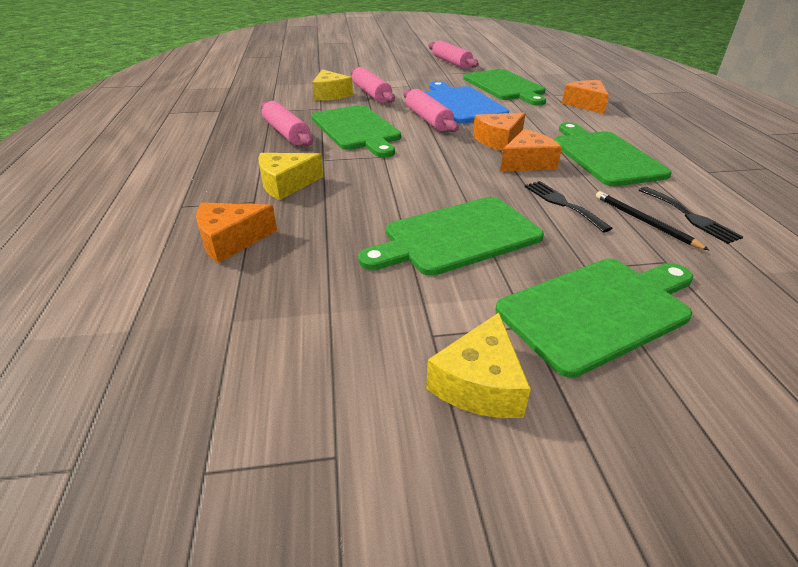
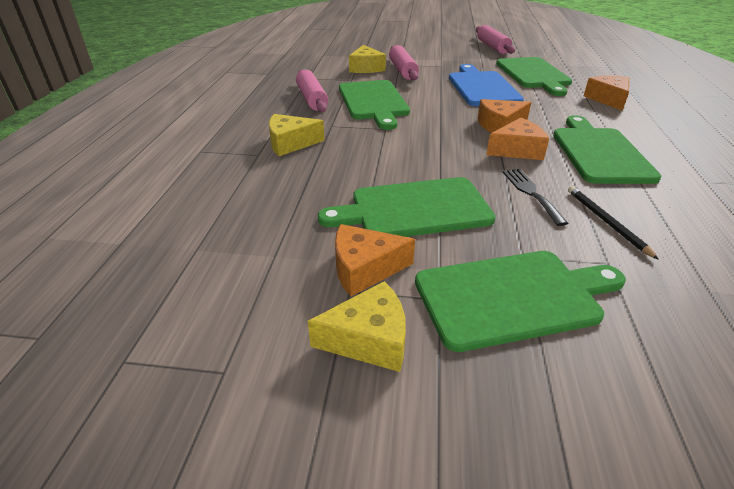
camera: 15 degrees right, 0 degrees up
orange cheese [196,202,277,263] -> orange cheese moved to [335,224,415,296]
pink rolling pin [403,89,459,132] -> none
yellow cheese [426,313,531,418] -> yellow cheese turned 135 degrees counterclockwise [308,281,406,372]
black fork [639,187,743,244] -> none

